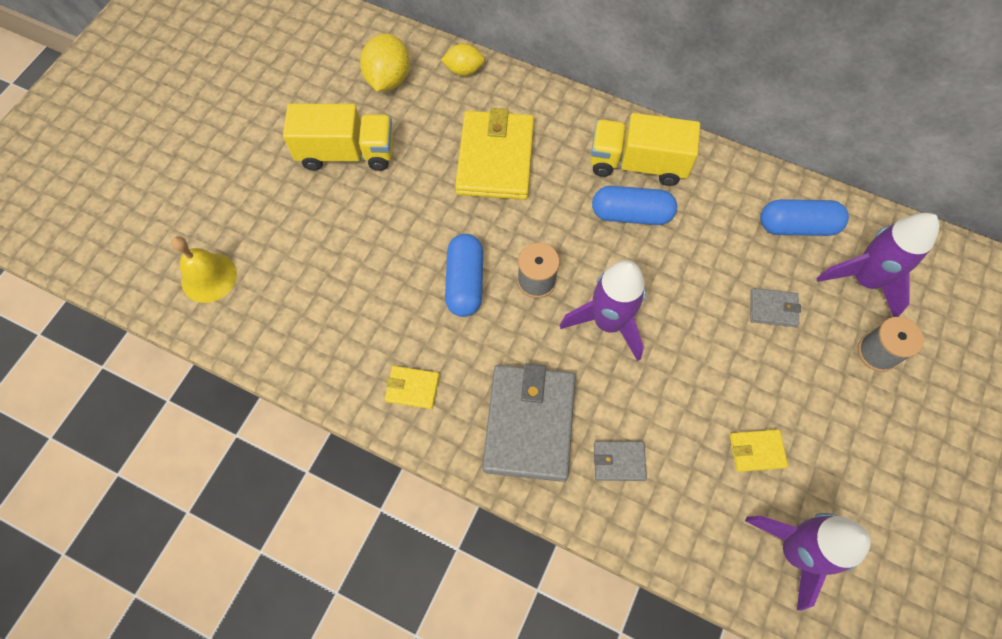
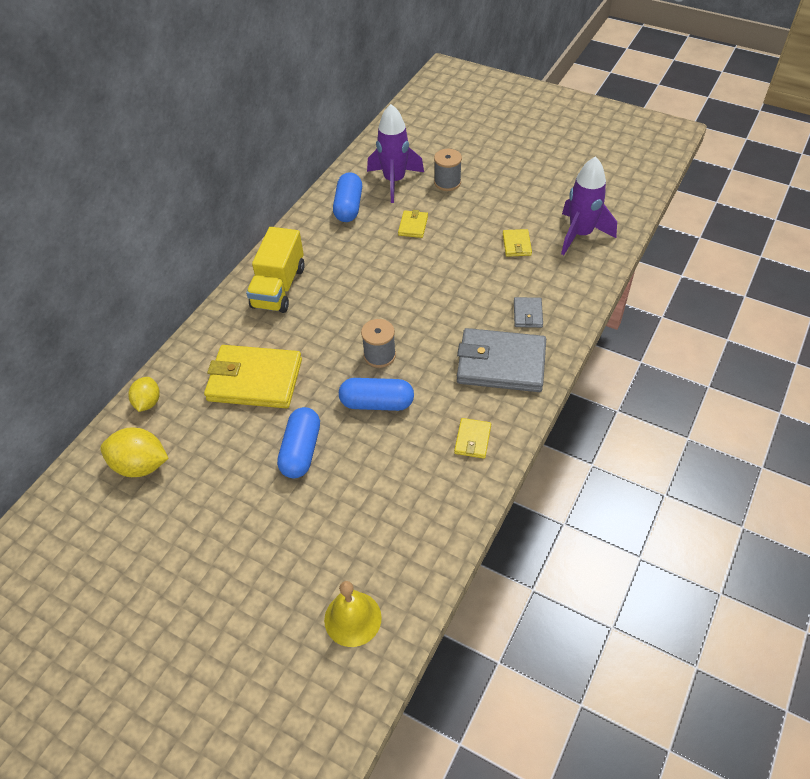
camera: 85 degrees left, 15 degrees down
yellow truck [283,104,393,171] -> none
purple rocket [560,260,646,361] -> none
blue capsule [592,186,677,225] -> blue capsule moved to [277,407,320,478]
grey wallet [750,288,801,327] -> yellow wallet [398,210,428,238]

